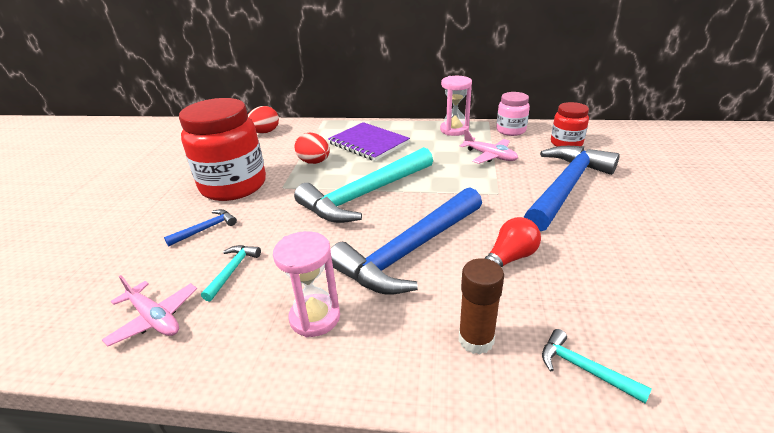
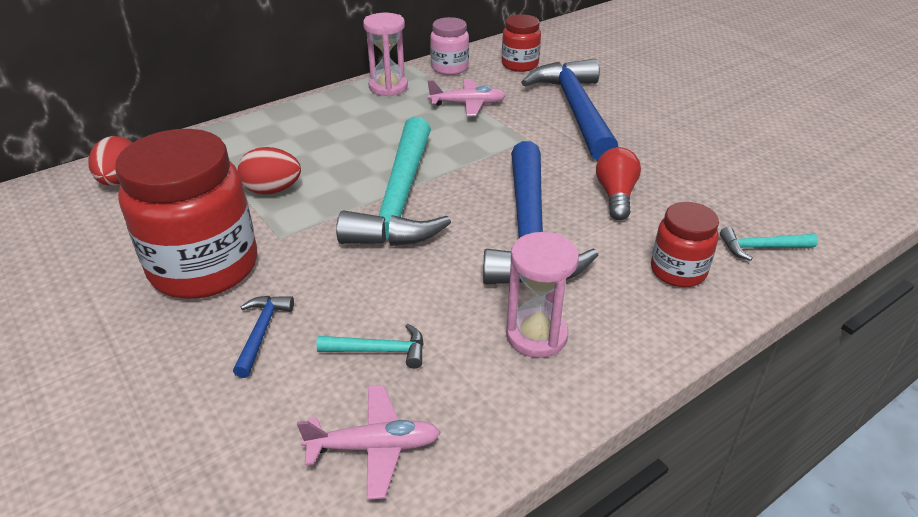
camera: 45 degrees left, 5 degrees up
turquoise hammer [201,245,261,302] -> turquoise hammer turned 120 degrees clockwise [316,324,424,369]
purple notebook [328,122,410,161] -> none
brown glue stick [459,258,504,354] -> red jar [651,202,719,287]

